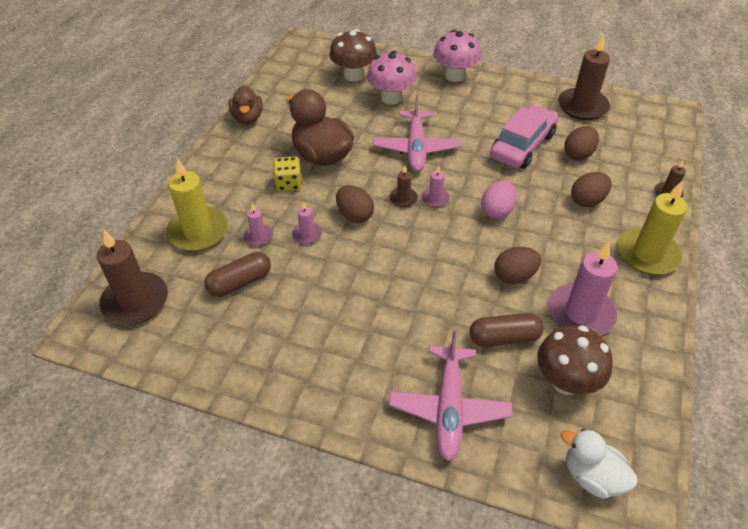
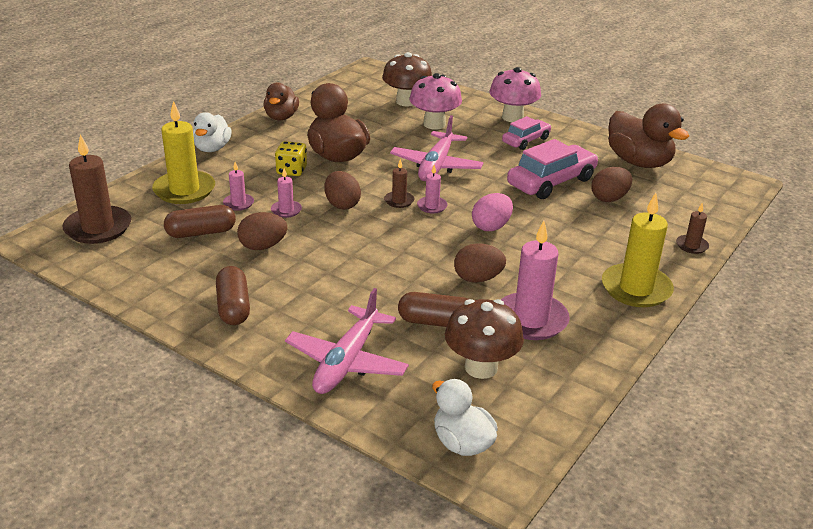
camera: 15 degrees right, 15 degrees down
brown candle [558,34,610,120] -> brown duck [608,103,689,168]
brown egg [571,172,611,207] -> brown egg moved to [237,212,287,250]
none -> white duck [193,112,232,152]
none -> brown capsule [216,266,250,325]
none -> pink car [502,116,551,150]

